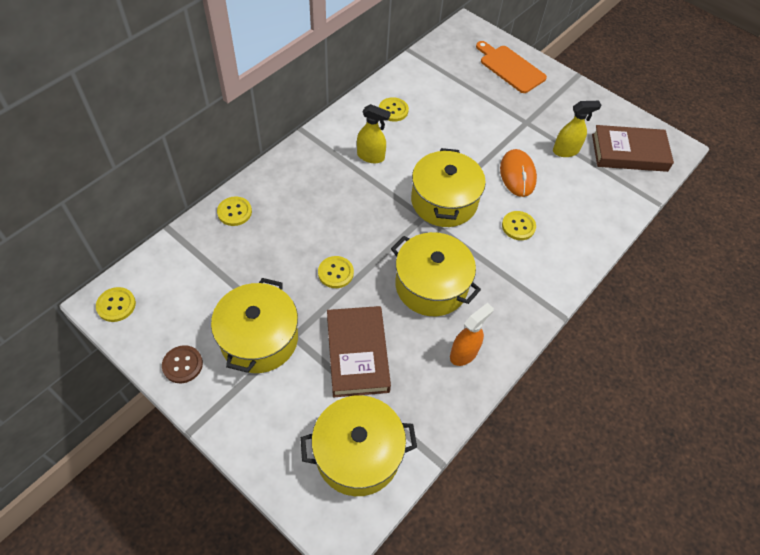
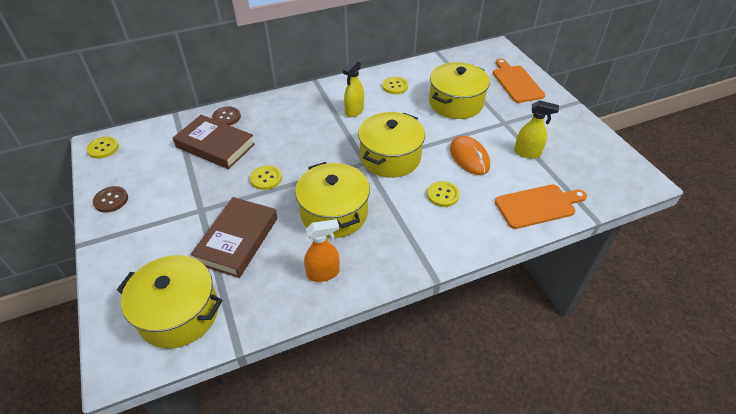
camera: 30 degrees right, 10 degrees down
yellow pot [211,278,298,373] -> yellow pot moved to [429,62,490,119]
yellow button [217,196,252,226] -> brown button [212,106,241,126]
yellow spray bottle [357,104,391,163] -> yellow spray bottle turned 75 degrees clockwise [343,60,364,117]
orange mouse [500,149,537,197] -> orange mouse turned 45 degrees counterclockwise [450,136,490,175]
brown book [592,125,674,172] -> brown book moved to [173,115,255,169]
none -> orange cutting board [495,184,587,229]

